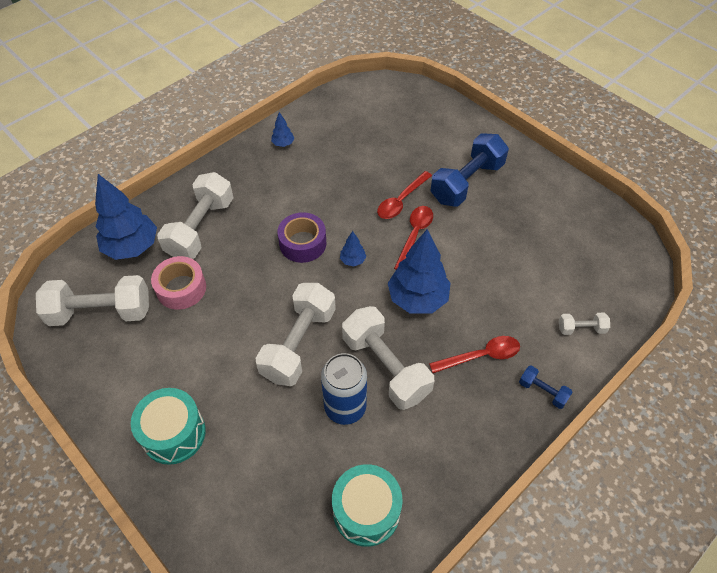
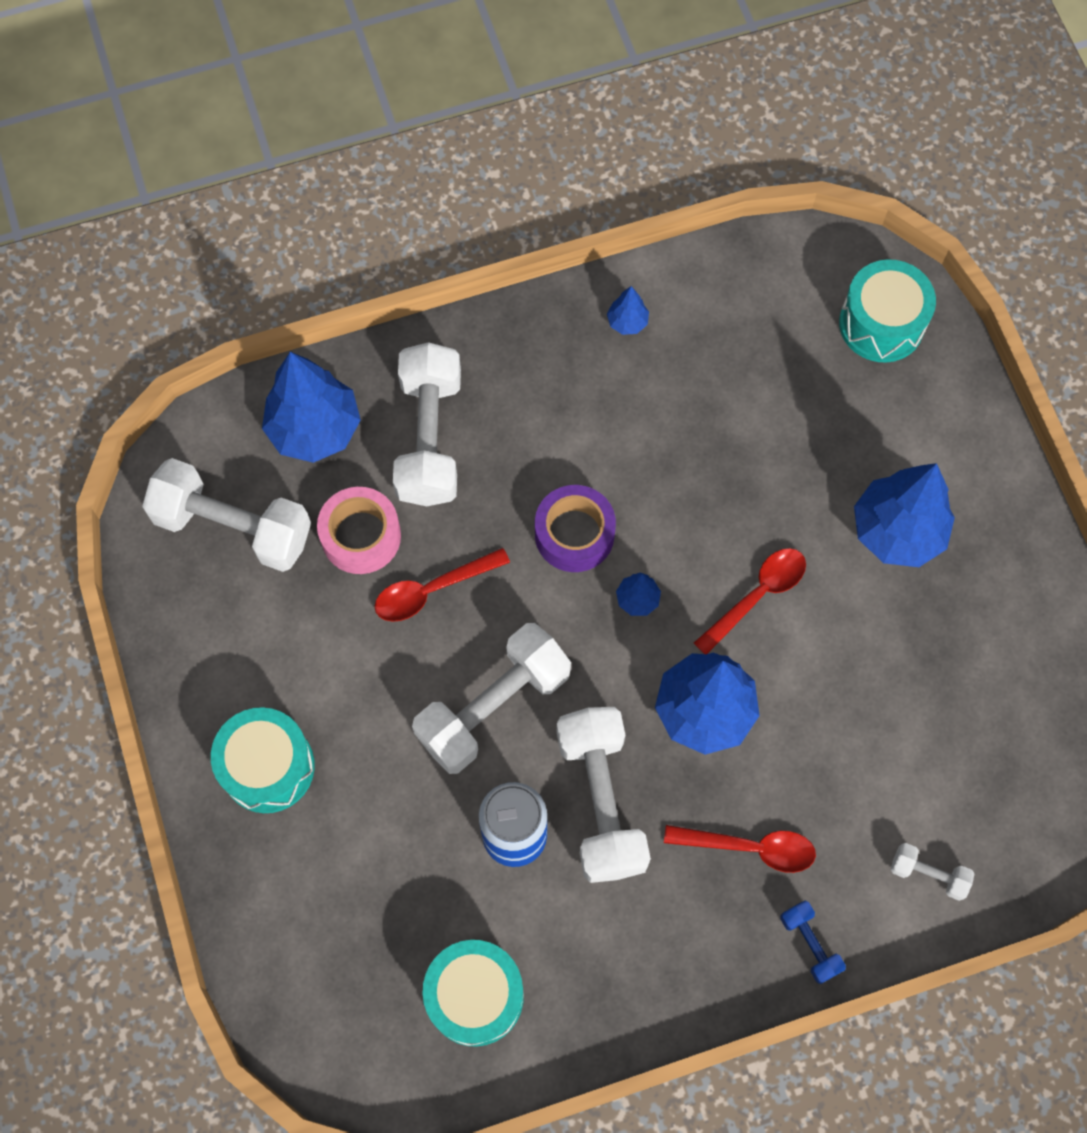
camera: 25 degrees right, 15 degrees up
white dumbbell [157,172,233,259] -> white dumbbell turned 45 degrees counterclockwise [393,342,461,506]
red spoon [377,171,432,219] -> red spoon moved to [374,548,510,622]
blue dumbbell [430,133,509,207] -> blue tree [854,463,955,567]
none -> turquoise drum [839,259,936,363]

